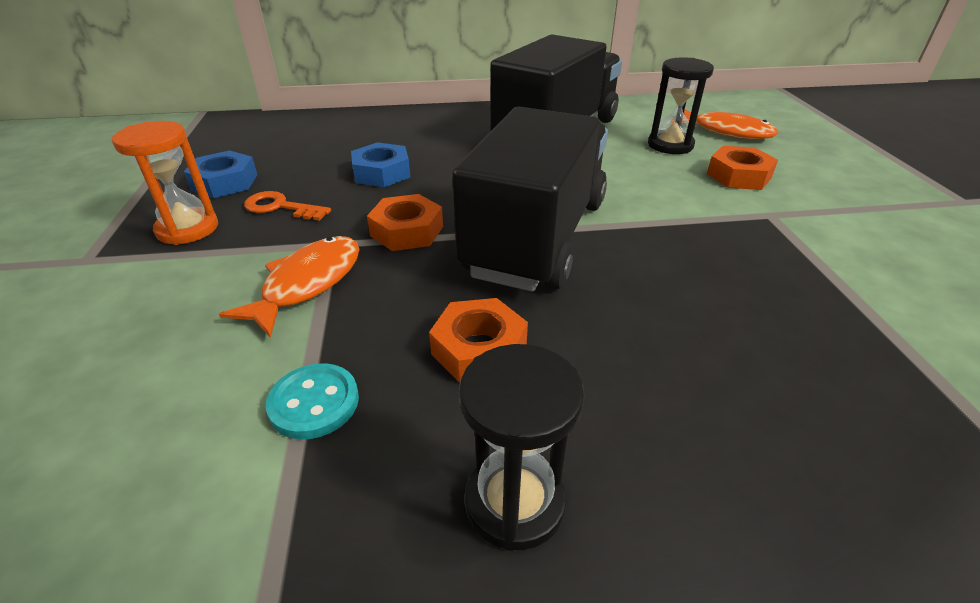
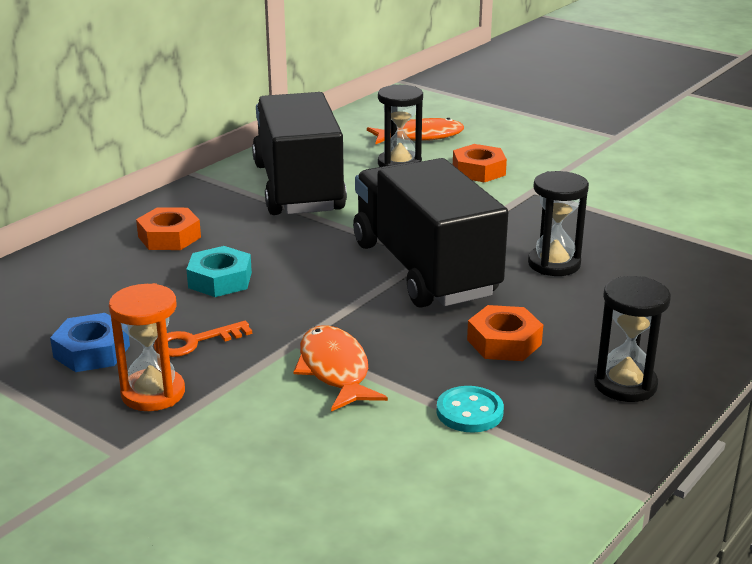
camera: 45 degrees left, 10 degrees down
blue nut [351,142,410,187] -> turquoise nut [186,246,252,297]
orange nut [367,194,443,251] -> orange nut moved to [136,207,201,250]
none -> black hourglass [528,171,589,276]

